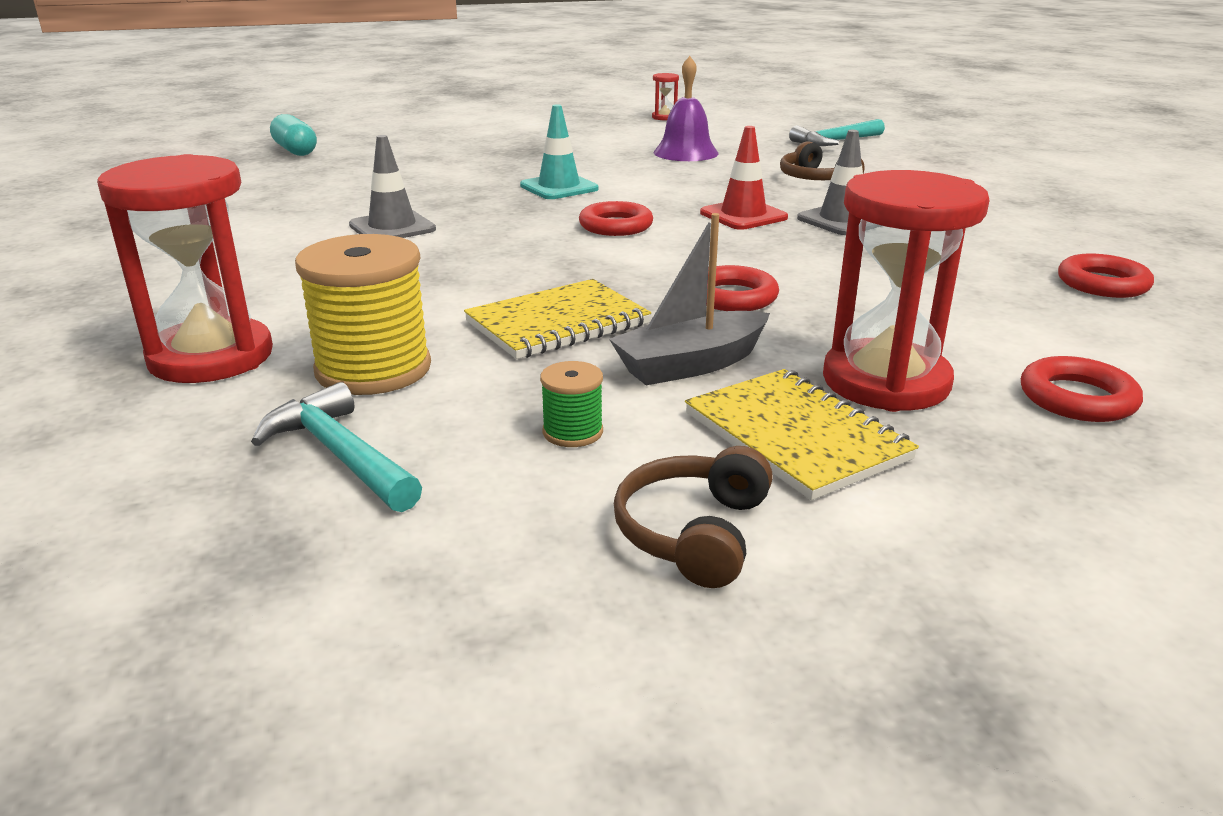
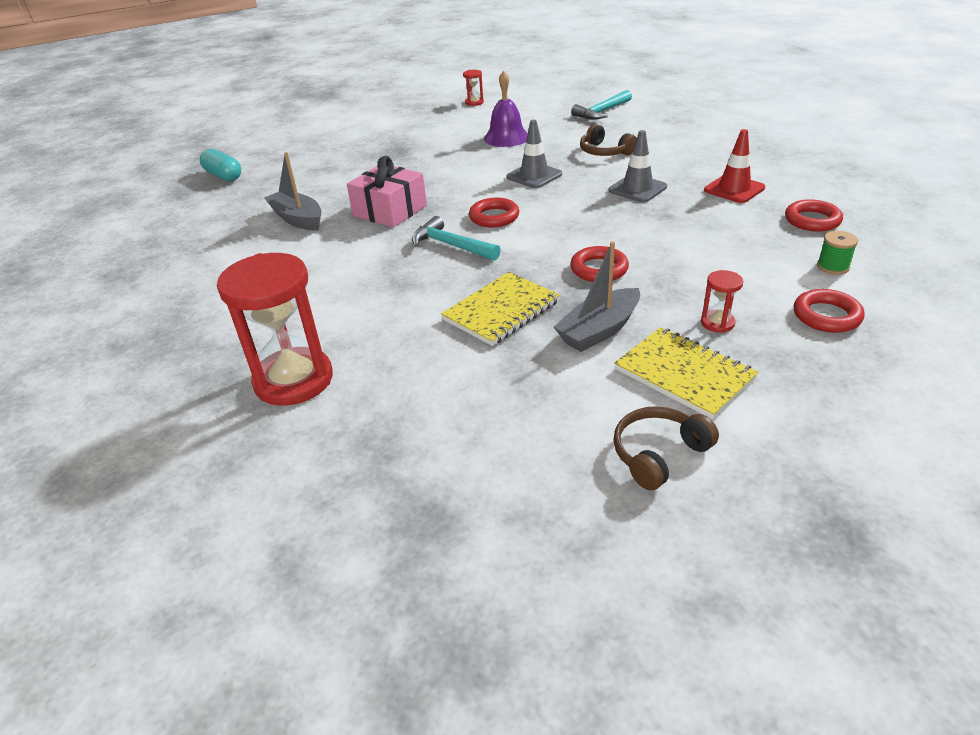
camera: 10 degrees left, 10 degrees up
turquoise hammer [251,382,422,512] -> turquoise hammer moved to [412,216,501,261]
yellow spool [295,234,431,395] -> none
grey traffic cone [349,135,436,238] -> grey traffic cone moved to [507,120,562,188]
turquoise traffic cone [520,104,598,199] -> none
green spool [540,361,603,447] -> green spool moved to [817,231,858,275]
brown headphones [614,446,773,588] -> brown headphones turned 45 degrees clockwise [613,406,719,490]
red traffic cone [700,126,788,230] -> red traffic cone moved to [704,129,765,203]
red hourglass [823,170,990,412] -> red hourglass [701,270,743,333], size x0.44
none -> grey boat [264,152,321,231]
none -> pink gift [347,156,427,228]

